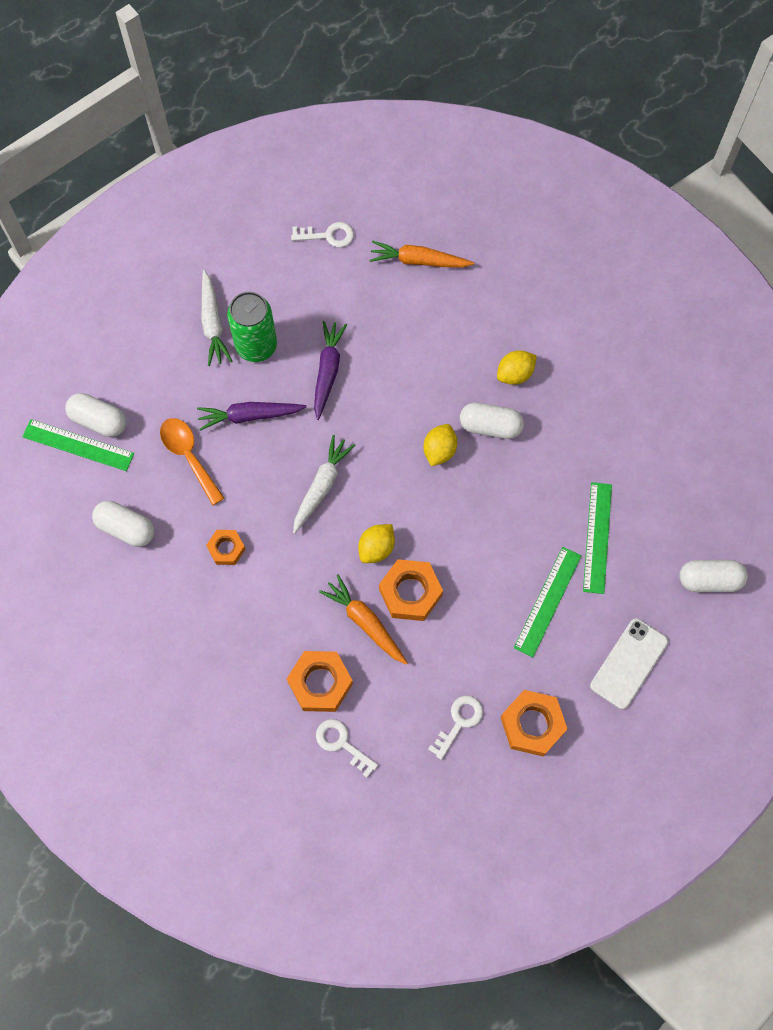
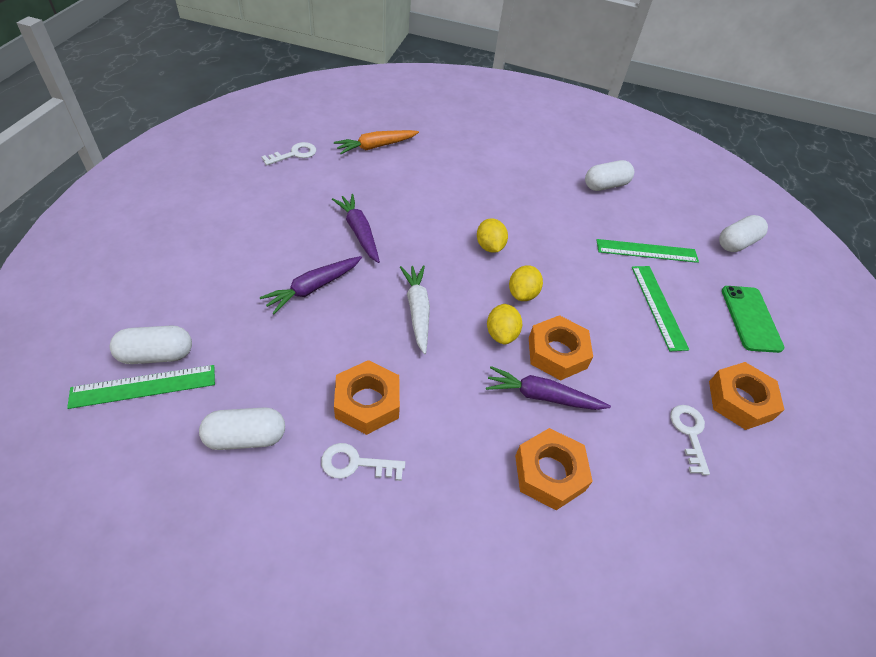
camera: 40 degrees left, 20 degrees down
orange spoon [160,418,224,506] -> none
white carrot [201,270,232,366] -> none
orange nut [206,530,245,565] -> orange nut [334,360,400,435], size x1.66
green can [227,292,277,362] -> none
white key [316,719,378,778] -> white key moved to [321,443,405,481]
orange carrot [319,574,407,665] -> purple carrot [486,366,611,410]
white capsule [460,402,524,439] -> white capsule moved to [585,160,634,191]
yellow lemon [497,350,537,385] -> yellow lemon moved to [509,265,543,301]
green ruler [583,482,612,594] -> green ruler turned 60 degrees counterclockwise [597,239,699,263]
white phone [590,618,668,709] -> green phone [722,286,784,353]

